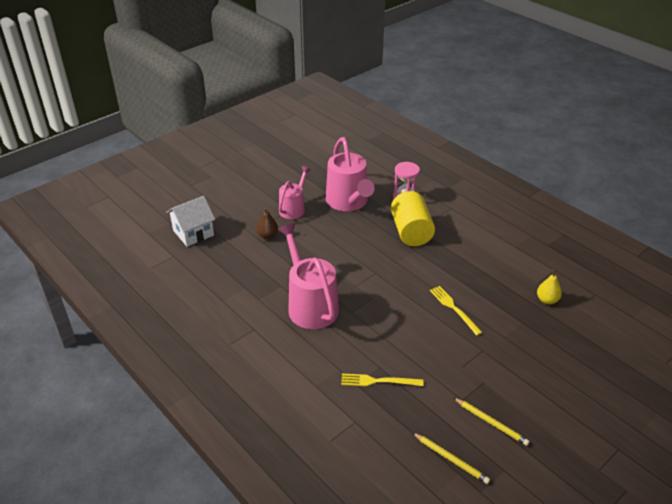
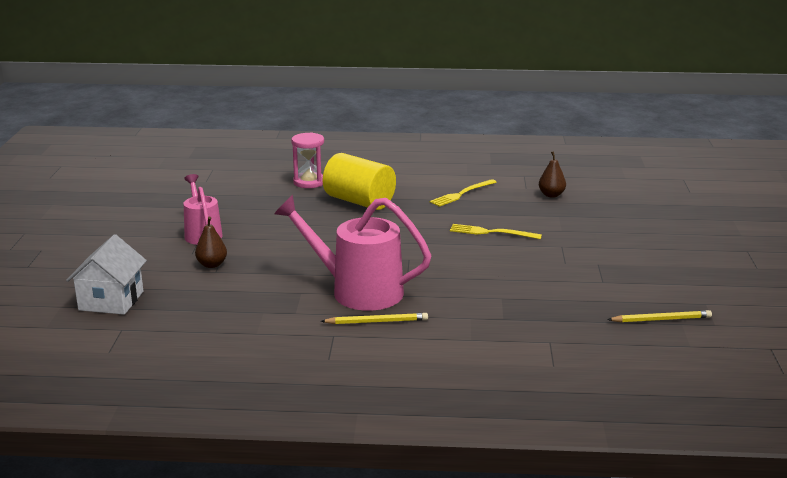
camera: 45 degrees left, 15 degrees down
pink watering can [326,137,375,211] -> none
yellow fork [341,374,423,386] -> yellow fork moved to [430,179,497,207]
yellow pencil [454,398,530,446] -> yellow pencil moved to [321,313,428,324]
yellow pear [537,269,562,304] -> brown pear [539,151,566,198]

